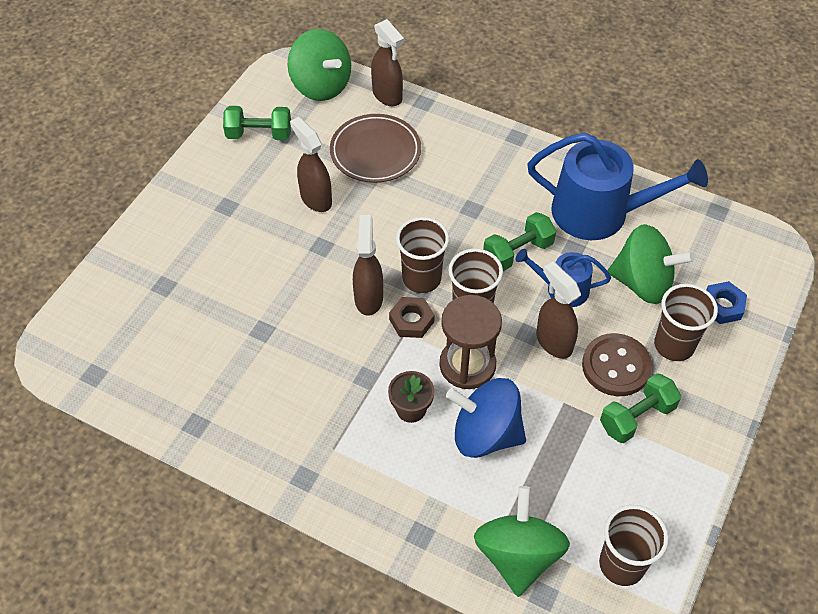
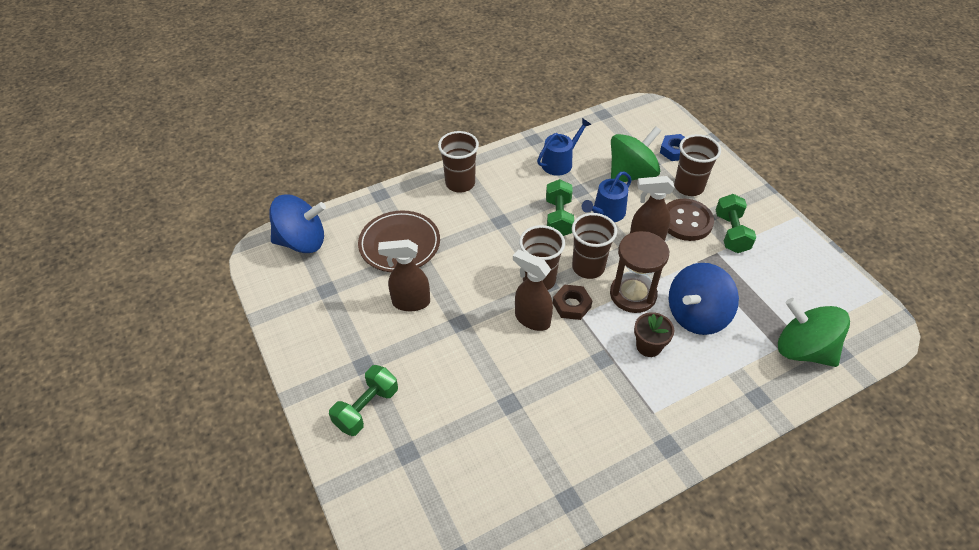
camera: 55 degrees left, 5 degrees down
green dumbbell [223,106,291,140] -> green dumbbell moved to [329,365,398,436]
green spinning top [288,29,351,101] -> blue spinning top [269,194,326,253]
brown spray bottle [371,19,404,106] -> none
blue watering can [527,133,708,240] -> blue watering can [537,118,591,176], size x0.53
brown cup [599,505,669,586] -> brown cup moved to [438,131,479,193]

